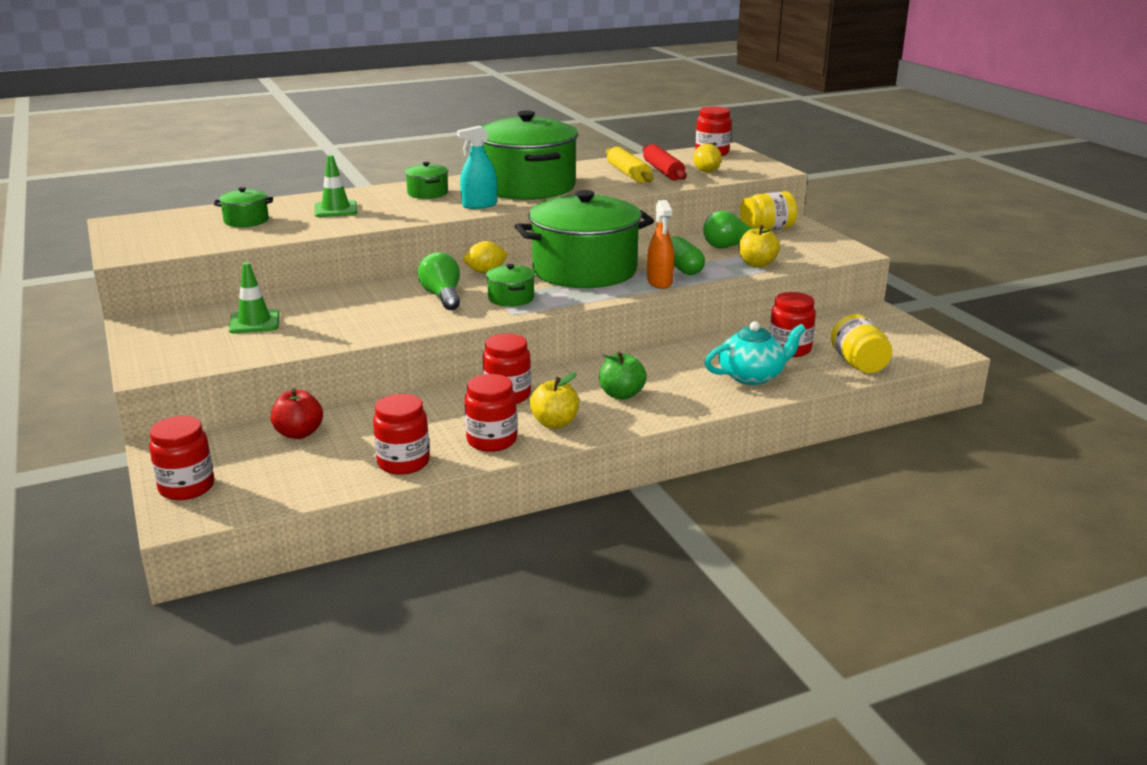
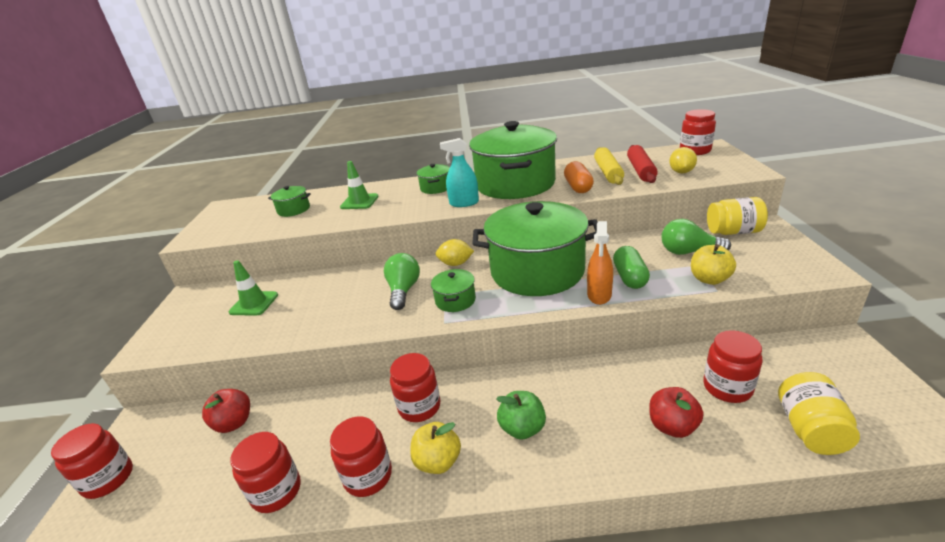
camera: 25 degrees right, 5 degrees up
turquoise teapot [705,321,806,385] -> red apple [649,387,703,438]
none -> orange capsule [564,161,594,193]

